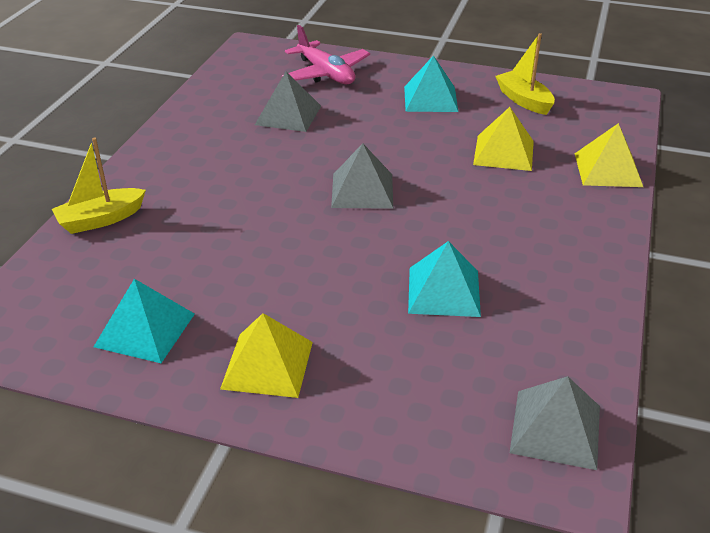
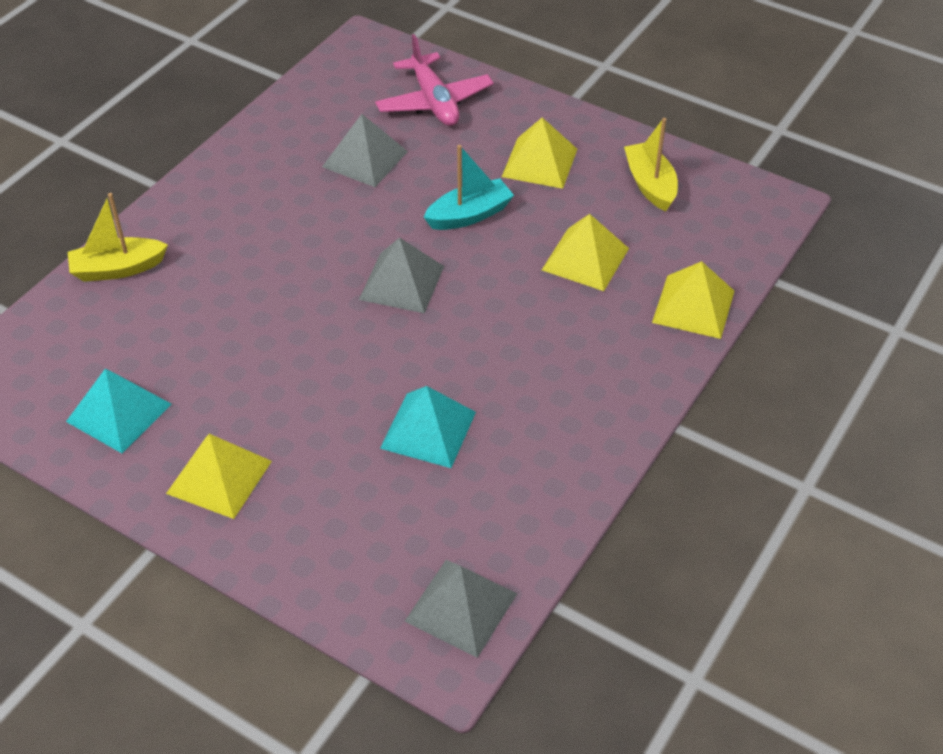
camera: 15 degrees right, 10 degrees up
turquoise pyramid [404,55,458,112] -> yellow pyramid [502,118,577,189]
none -> turquoise boat [424,145,514,230]

